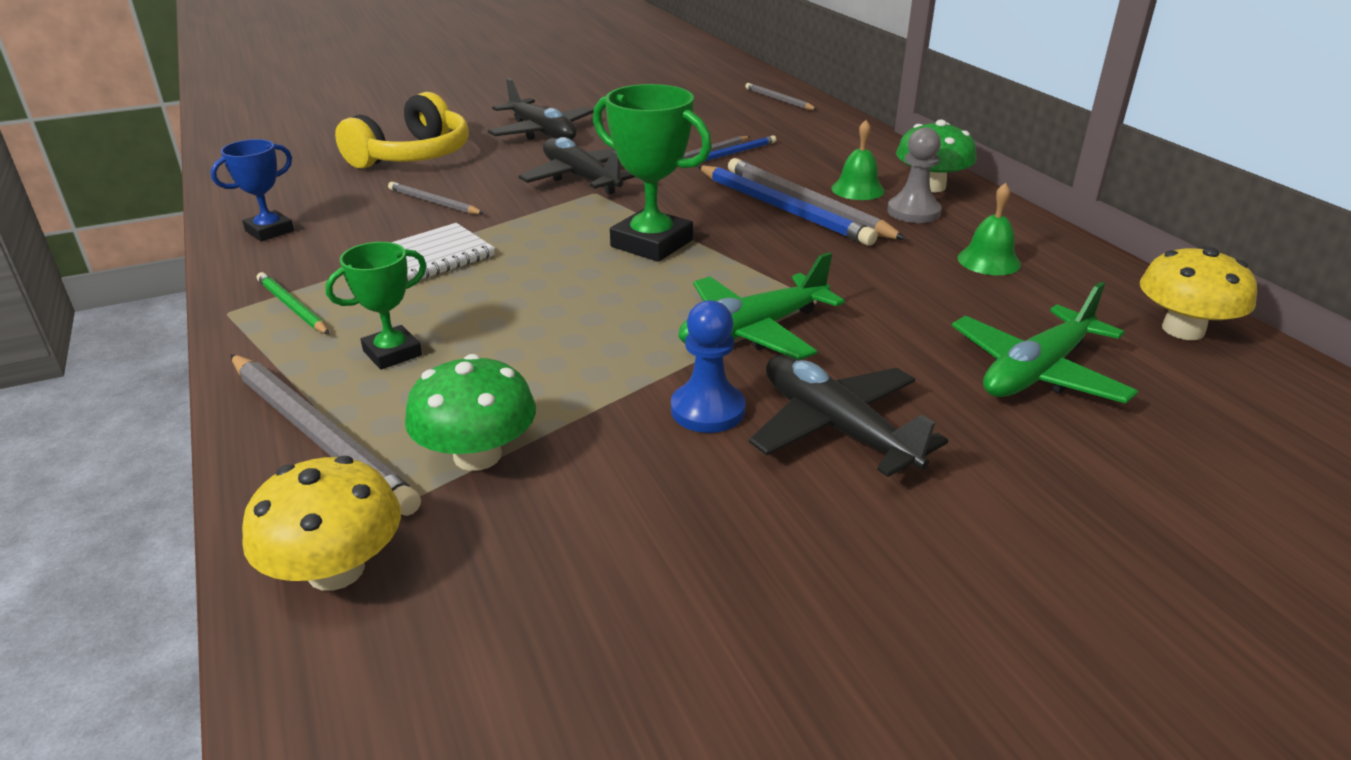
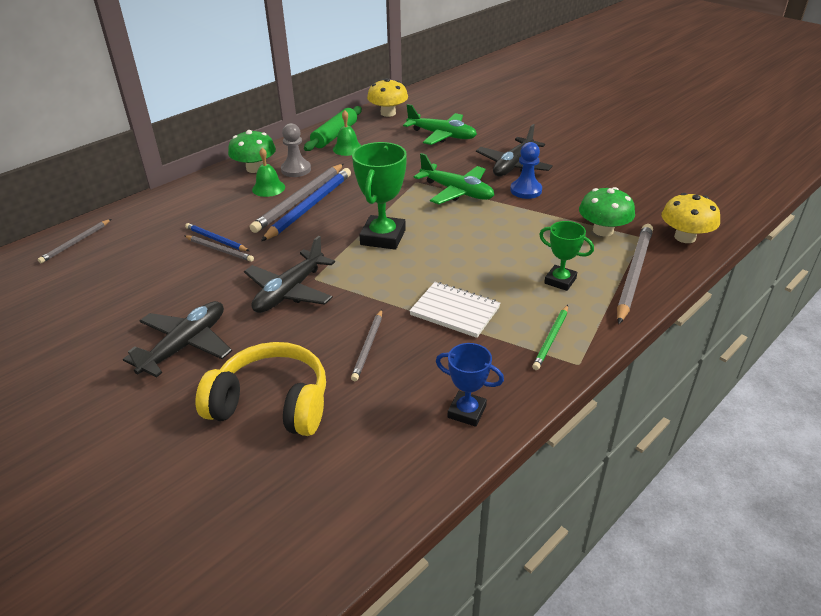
camera: 110 degrees left, 5 degrees up
none -> green rolling pin [304,106,362,151]

